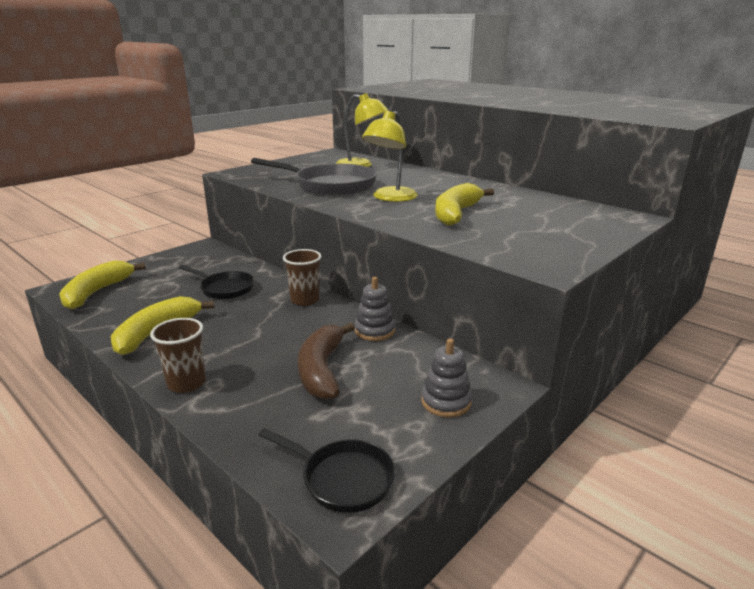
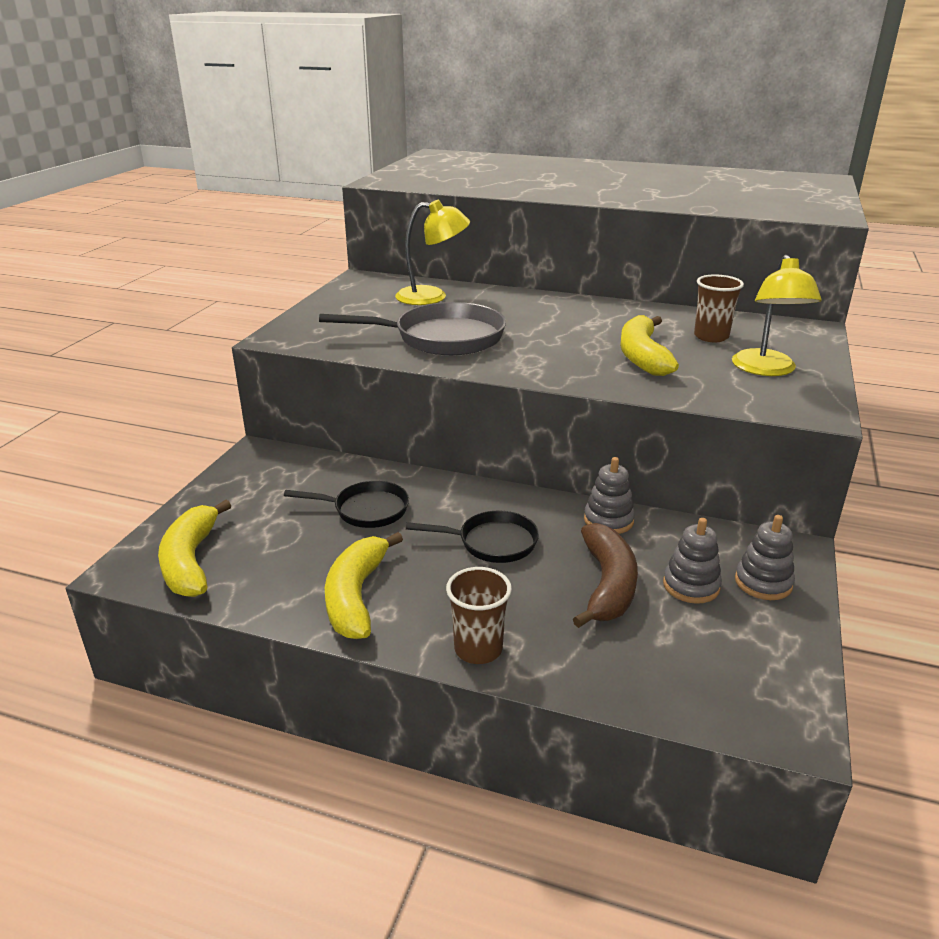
camera: 25 degrees left, 5 degrees up
black pan [259,428,395,513] -> black pan moved to [406,511,539,563]
brown cup [283,249,321,306] -> brown cup moved to [694,274,744,342]
brown banana [298,323,355,400] -> brown banana turned 150 degrees counterclockwise [573,523,638,628]
yellow lamp [362,111,418,202] -> yellow lamp moved to [732,255,821,376]
none -> grey stacking toy [663,518,722,604]

